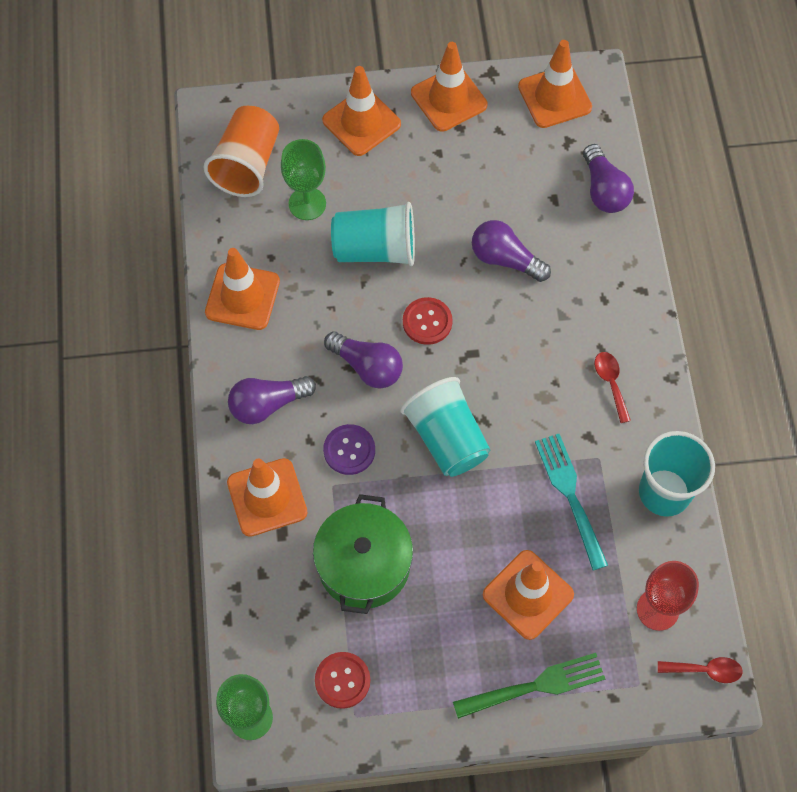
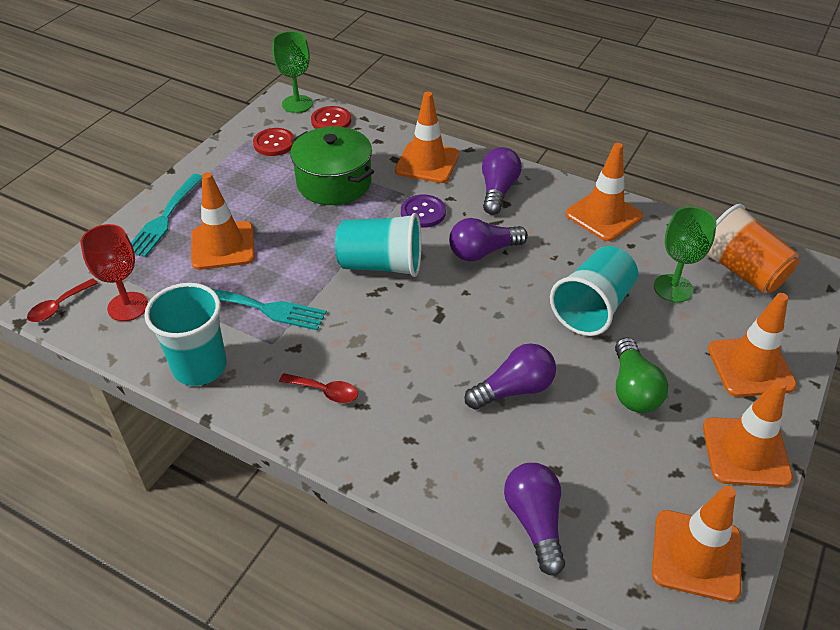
camera: 125 degrees right, 20 degrees down
red button [403,297,453,345] -> red button moved to [311,106,351,129]
green fork [453,653,605,719] -> turquoise fork [131,174,202,257]
purple light bulb [583,144,634,213] -> purple light bulb turned 60 degrees clockwise [504,463,565,576]
none -> green light bulb [615,337,668,413]

